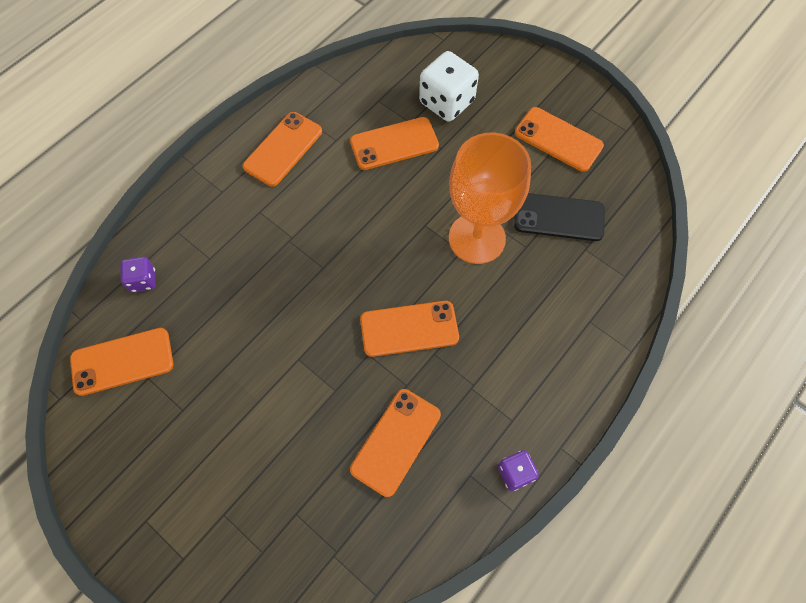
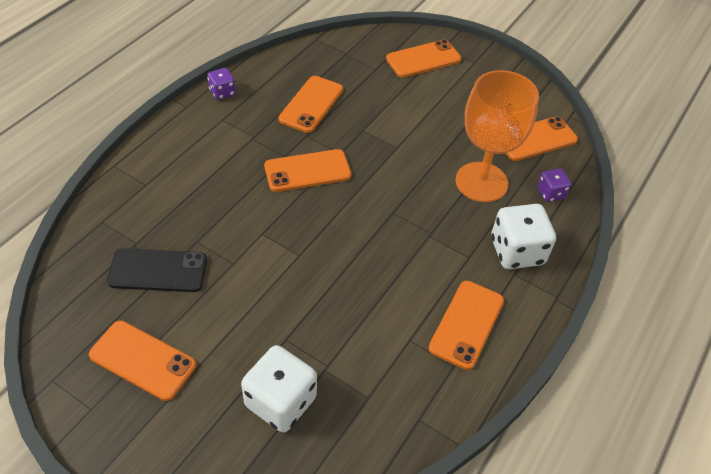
camera: 170 degrees right, 15 degrees down
orange phone [350,117,439,170] -> orange phone moved to [386,40,461,77]
orange goblet [449,133,531,264] -> orange goblet moved to [456,70,539,202]
none -> white dice [491,204,556,269]

